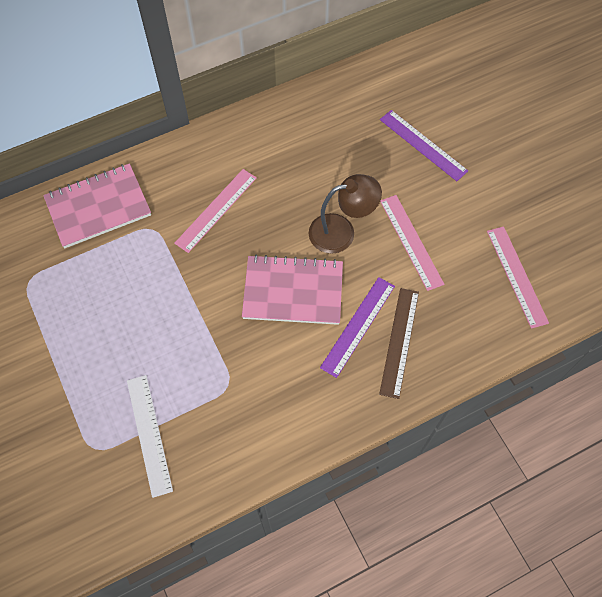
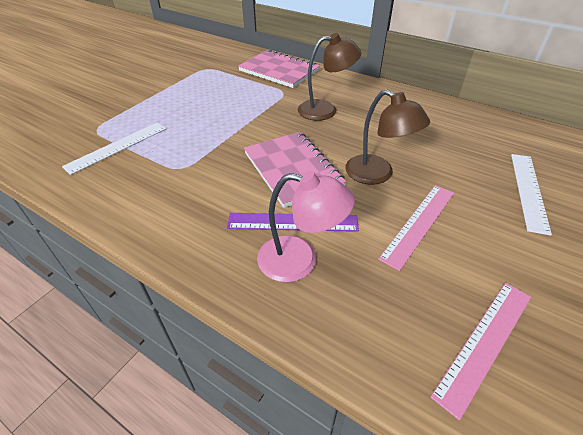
camera: 60 degrees right, 20 degrees down
pink ruler [174,169,257,253] -> brown lamp [298,33,361,121]
brown ruler [379,288,419,399] -> pink lamp [257,171,355,282]
purple ruler [380,110,468,181] -> white ruler [511,154,552,236]

